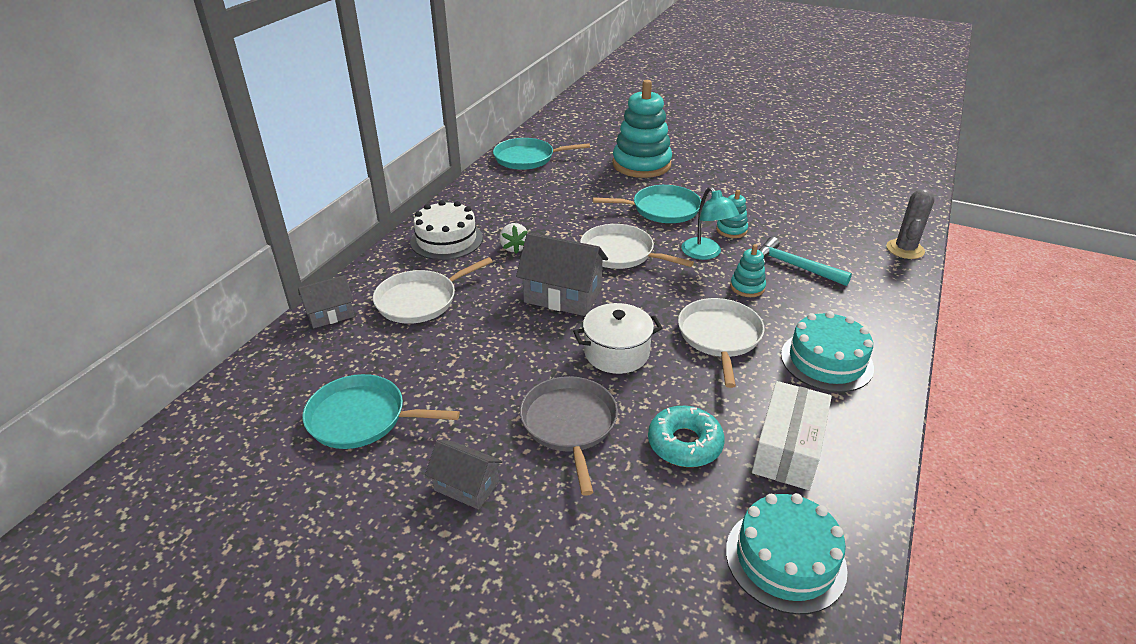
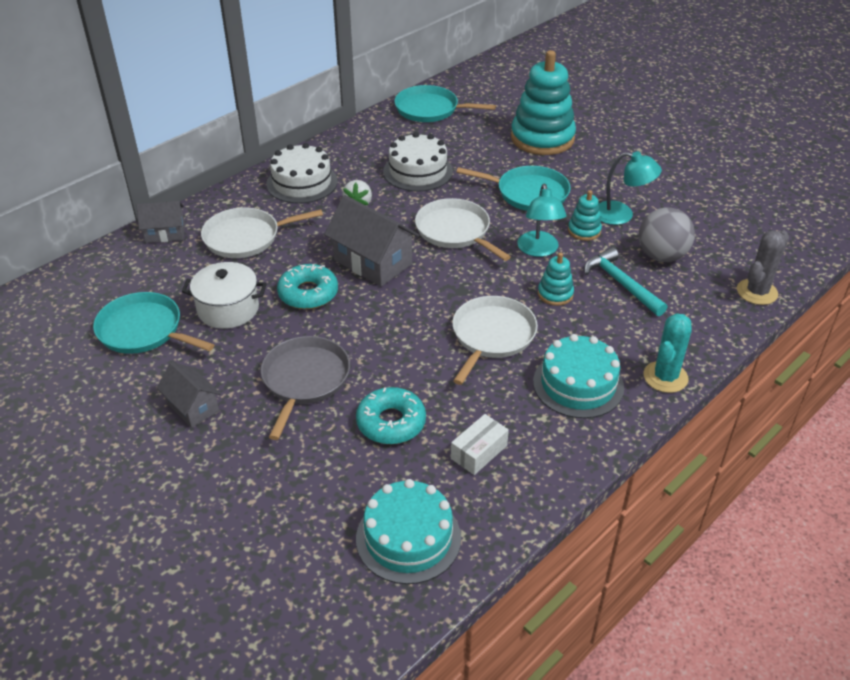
camera: 20 degrees right, 5 degrees up
white pot [573,303,663,374] -> white pot moved to [182,262,267,329]
white box [752,381,832,490] -> white box [451,414,509,475], size x0.60
none -> turquoise donut [277,264,338,309]
none -> white cake [383,132,453,192]
none -> turquoise lamp [598,151,662,225]
none -> grey ball [639,207,695,262]
none -> turquoise cactus [644,313,692,393]

